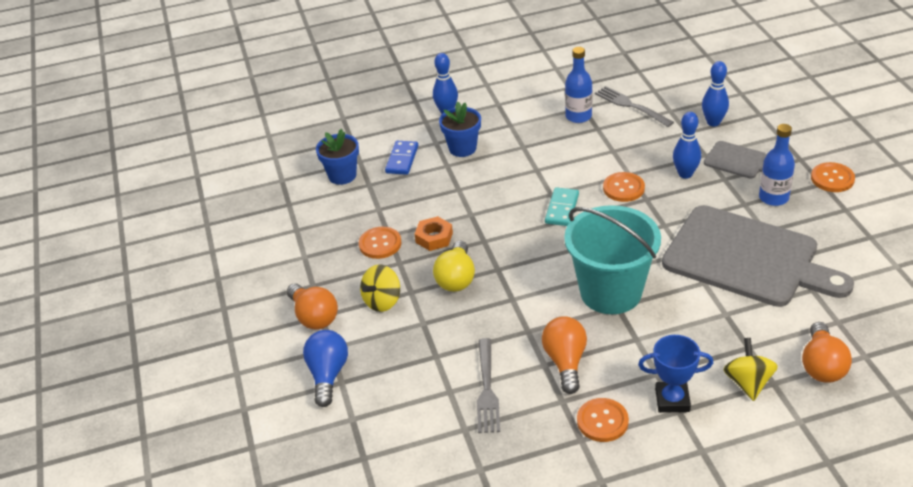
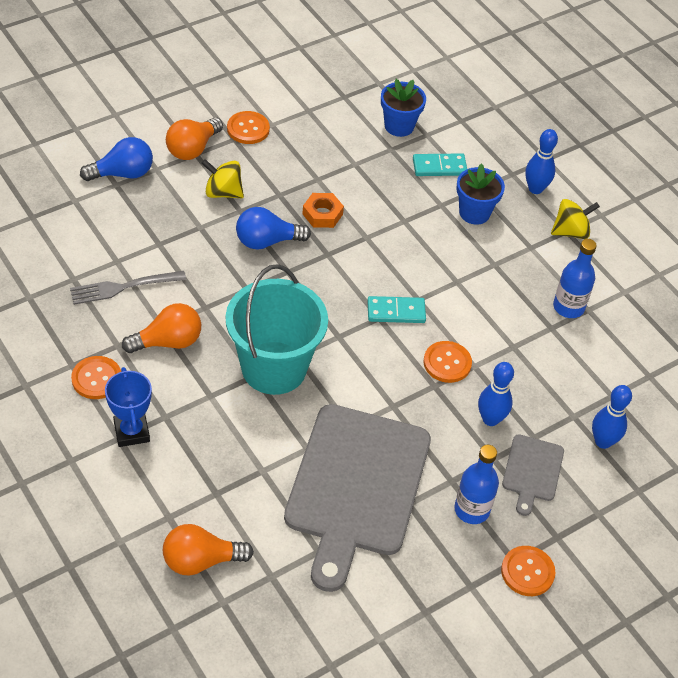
camera: 65 degrees right, 10 degrees up
orange button [359,227,401,259] -> orange button moved to [227,111,270,144]
blue domino [385,141,418,175] -> turquoise domino [413,153,467,176]
yellow light bulb [433,241,475,292] -> blue light bulb [236,207,311,250]
grey fork [595,86,674,127] -> none
yellow spinning top [723,338,778,401] -> yellow spinning top moved to [551,199,600,239]

